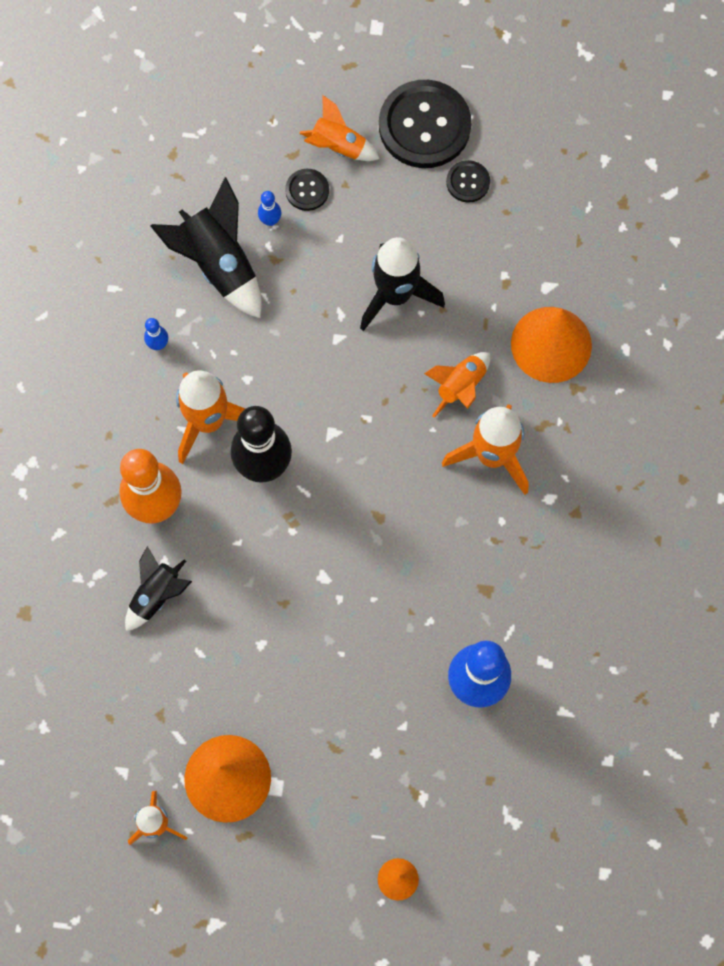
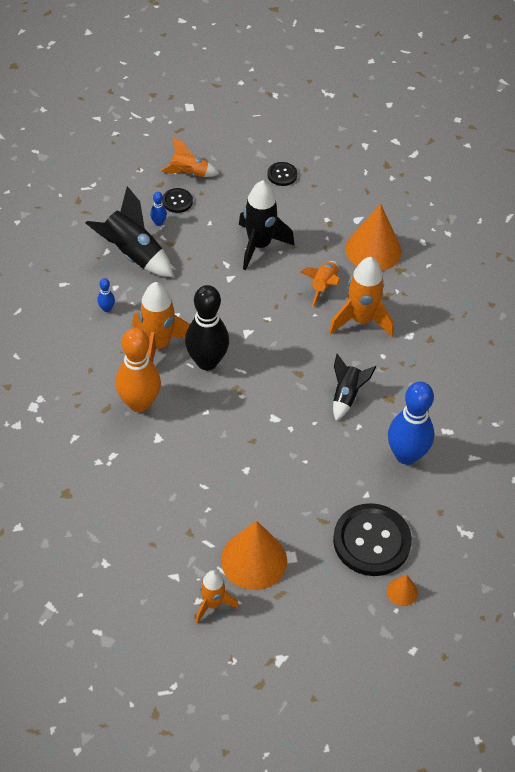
camera: 20 degrees left, 20 degrees down
black rocket [125,546,192,631] -> black rocket moved to [333,354,376,420]
black button [379,80,471,168] -> black button moved to [333,503,412,576]

